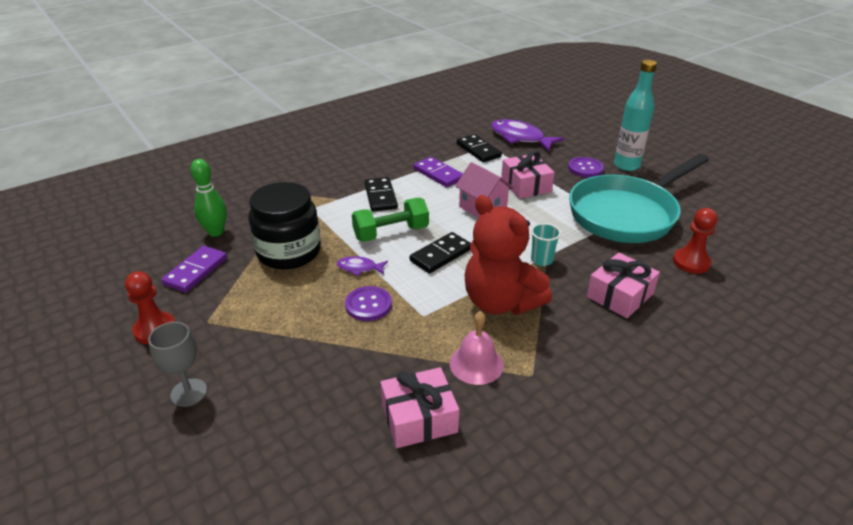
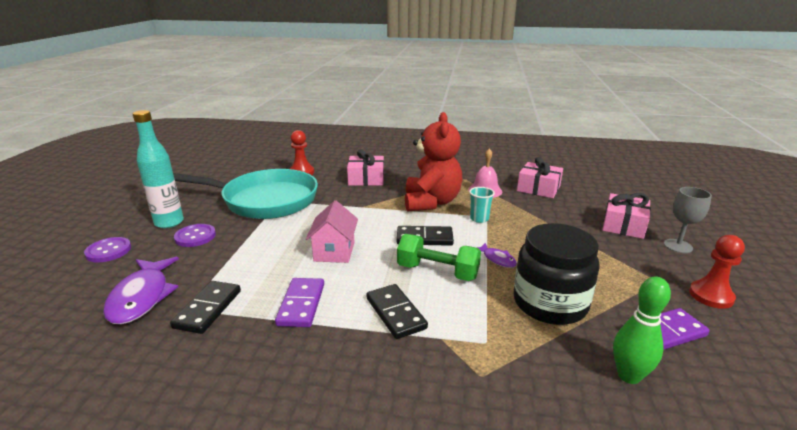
camera: 135 degrees left, 10 degrees down
purple button [345,286,392,321] -> purple button moved to [84,237,131,262]
black domino [364,177,398,211] -> black domino turned 60 degrees counterclockwise [366,284,428,339]
pink gift [501,151,555,199] -> pink gift moved to [602,193,651,239]
turquoise cup [531,223,561,266] -> turquoise cup moved to [469,187,495,223]

